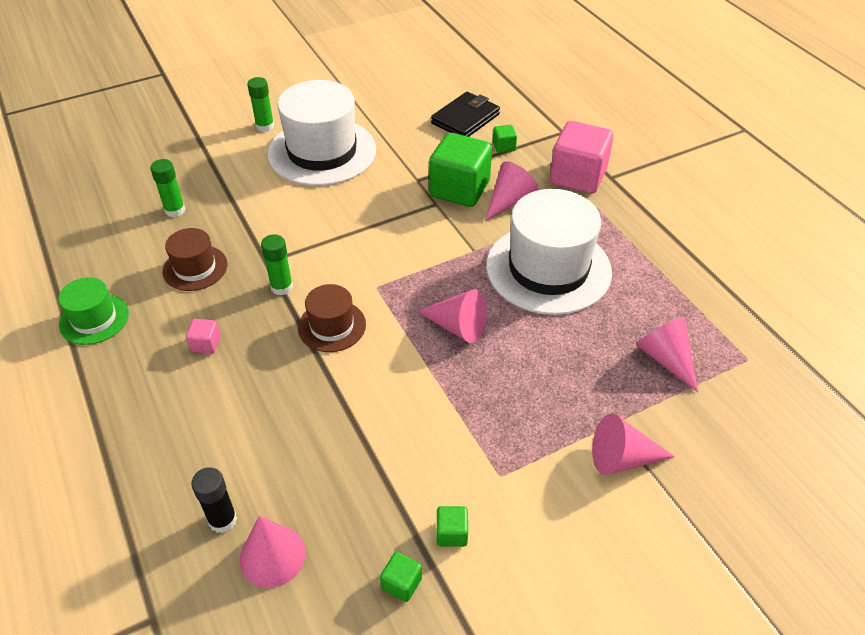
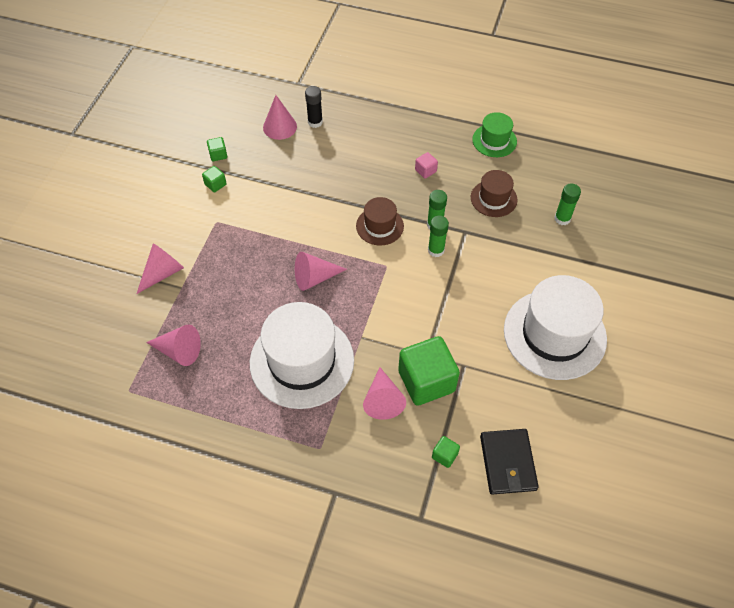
camera: 135 degrees right, 10 degrees up
green glue stick [247,77,274,132] -> green glue stick moved to [428,216,449,257]
pink cube [550,121,614,194] -> none

